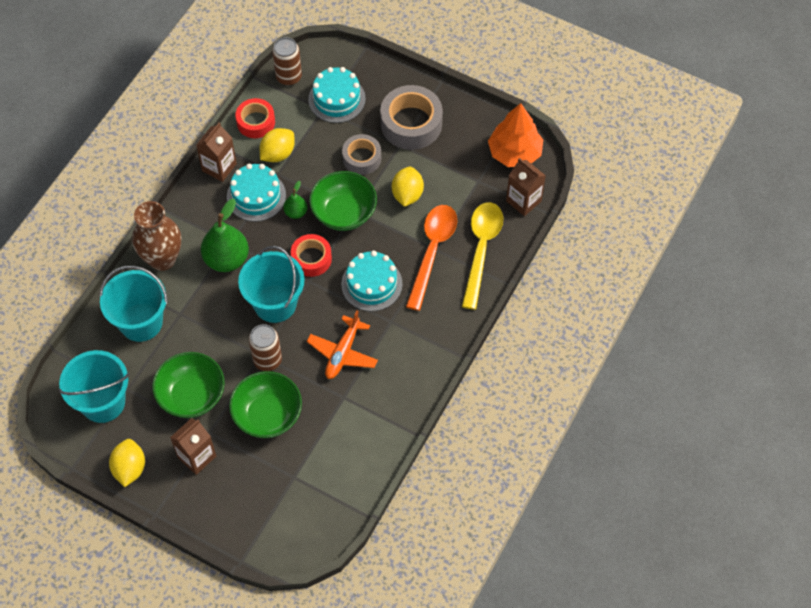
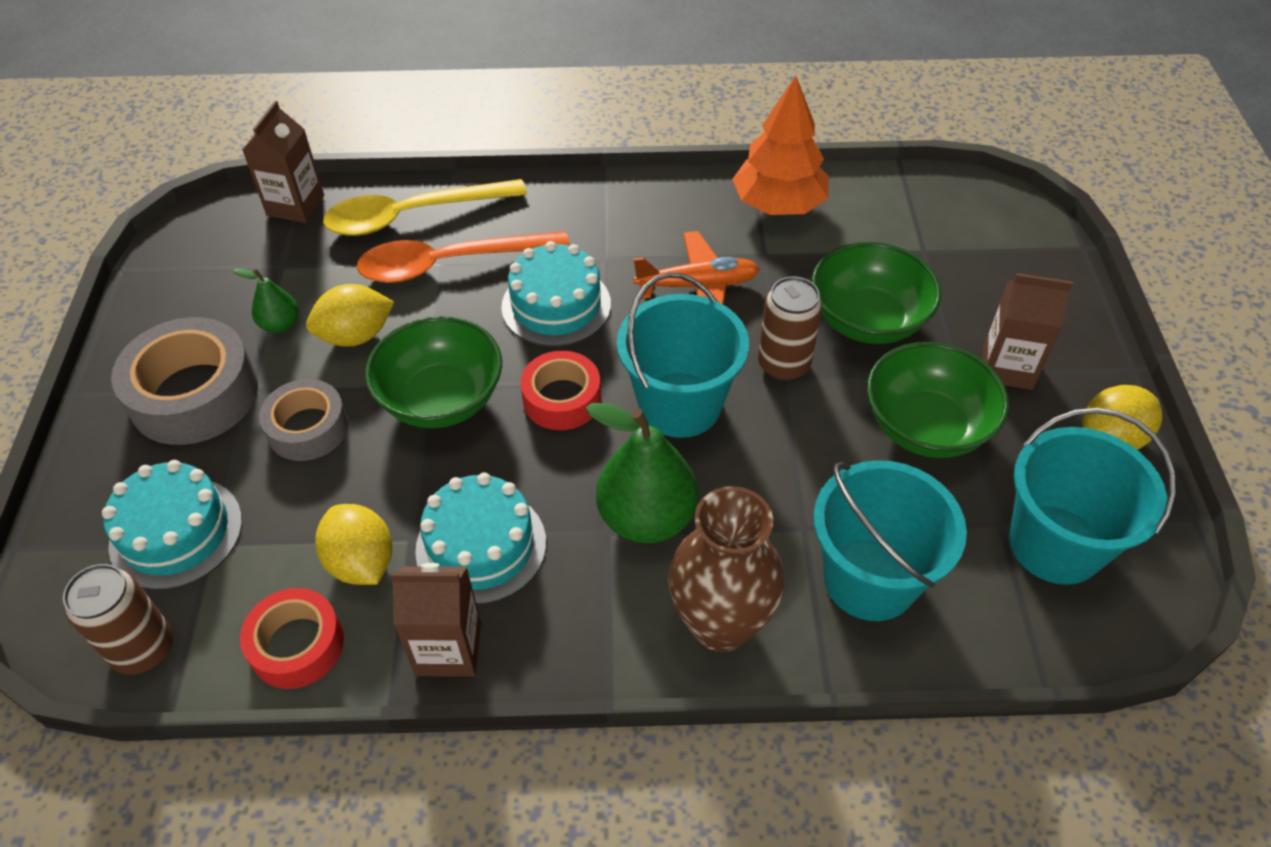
camera: 120 degrees left, 10 degrees down
yellow lemon [260,128,295,162] -> yellow lemon turned 45 degrees clockwise [315,504,392,585]
green pear [283,181,307,219] -> green pear moved to [233,268,299,333]
orange tree [488,103,543,167] -> orange tree moved to [732,76,829,215]

